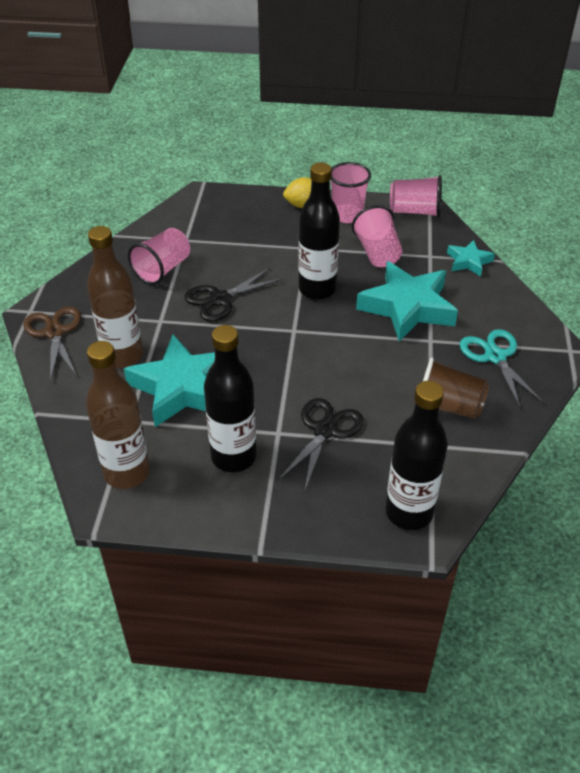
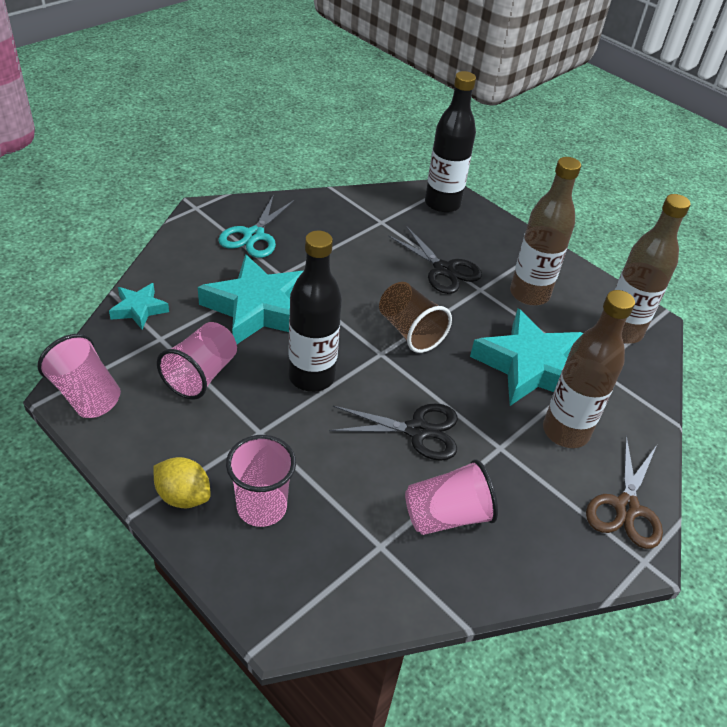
camera: 145 degrees left, 0 degrees up
black bottle [204,325,256,472] -> brown bottle [510,157,581,306]
black scissors [278,398,364,490] -> black scissors turned 105 degrees counterclockwise [388,226,482,294]
pink cup [330,162,371,223] -> pink cup moved to [226,435,296,527]
brown cup [423,358,489,419] -> brown cup moved to [379,282,452,353]

